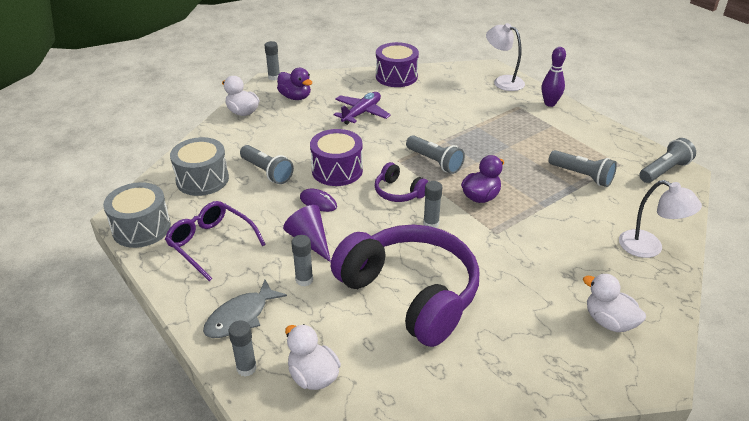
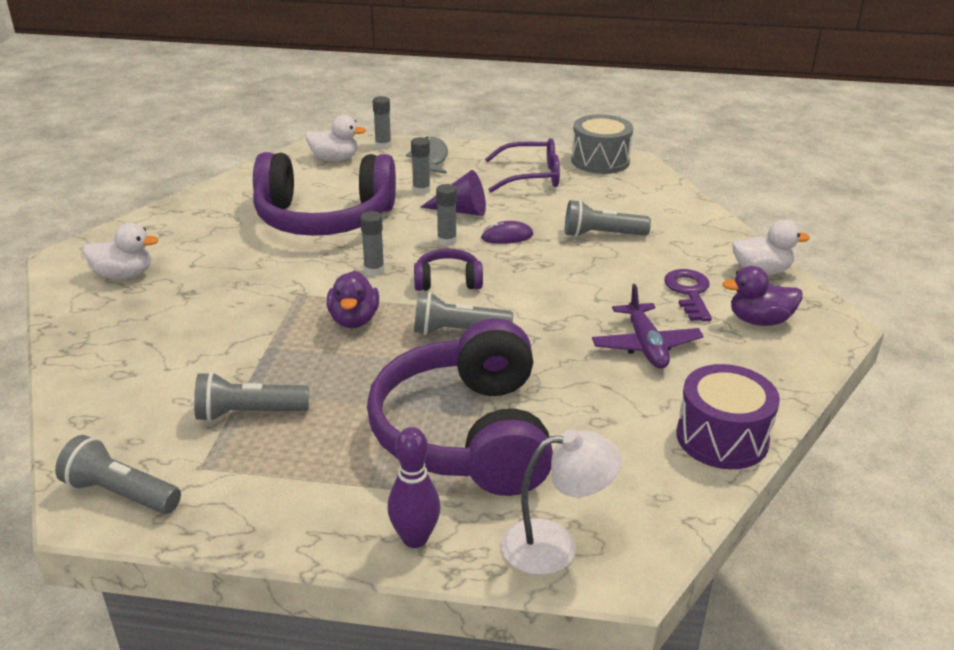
camera: 135 degrees right, 5 degrees down
grey drum [170,137,229,196] -> none
grey glue stick [265,41,280,80] -> grey glue stick moved to [436,184,457,246]
purple drum [310,129,363,186] -> none
white lamp [619,180,702,258] -> none
grey flashlight [639,138,696,183] -> grey flashlight turned 105 degrees clockwise [55,435,181,514]
none -> purple headphones [367,318,553,496]
none -> purple key [664,269,712,321]

